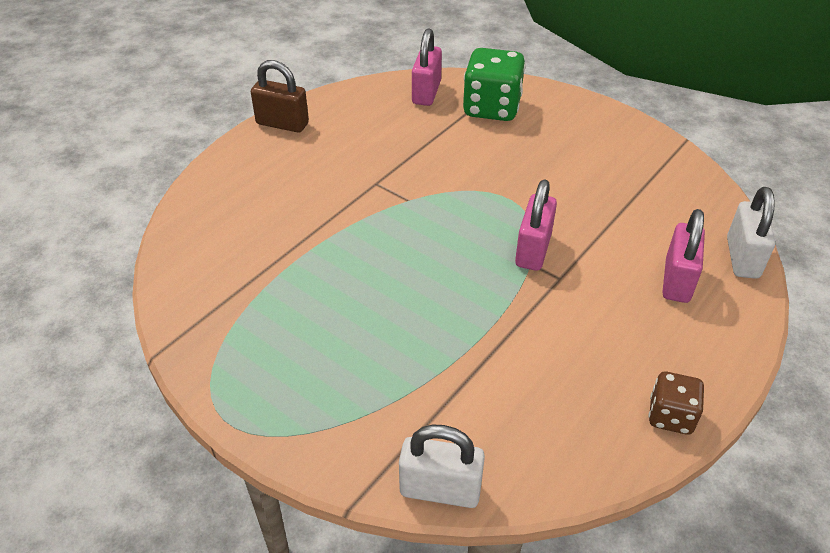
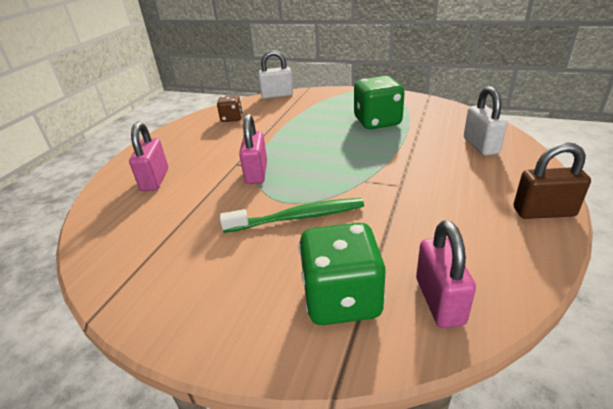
camera: 165 degrees right, 10 degrees down
brown dice [648,372,704,435] -> brown dice moved to [217,95,243,122]
white padlock [727,187,775,279] -> white padlock moved to [464,86,507,156]
none -> green toothbrush [220,198,364,233]
none -> green dice [354,76,405,129]

